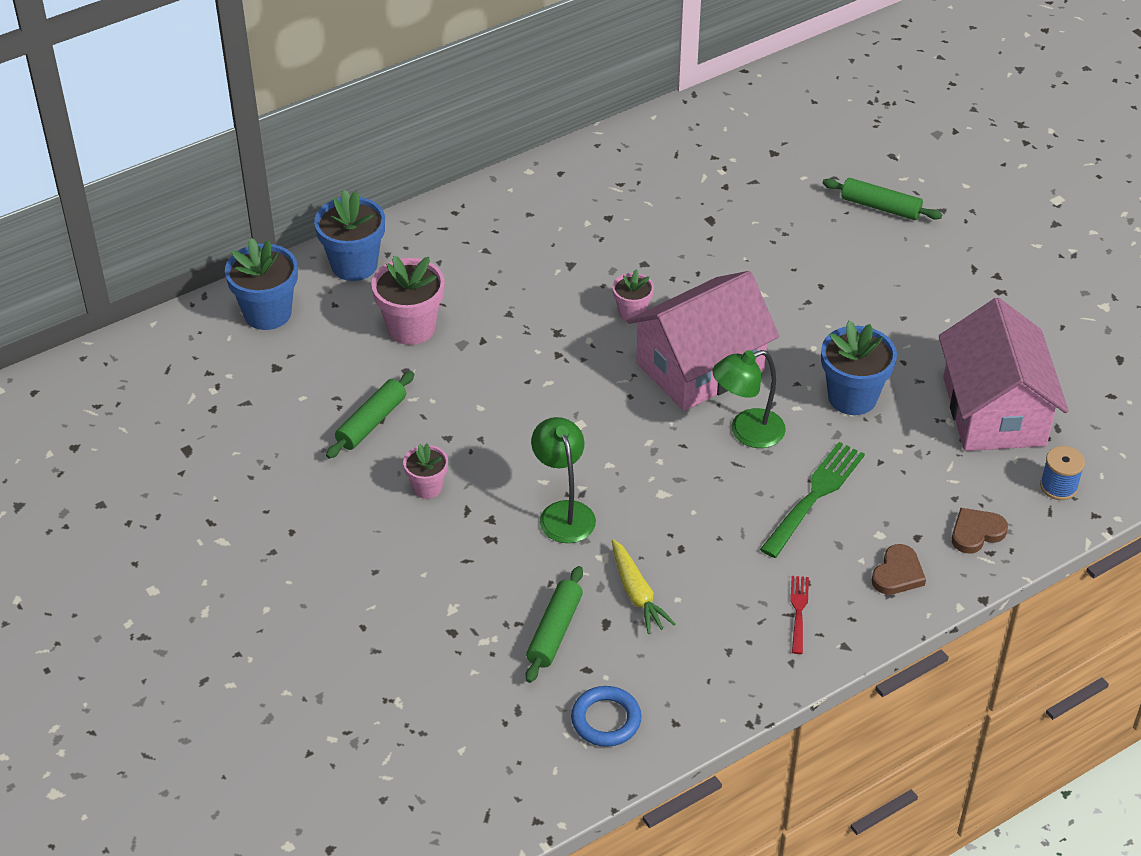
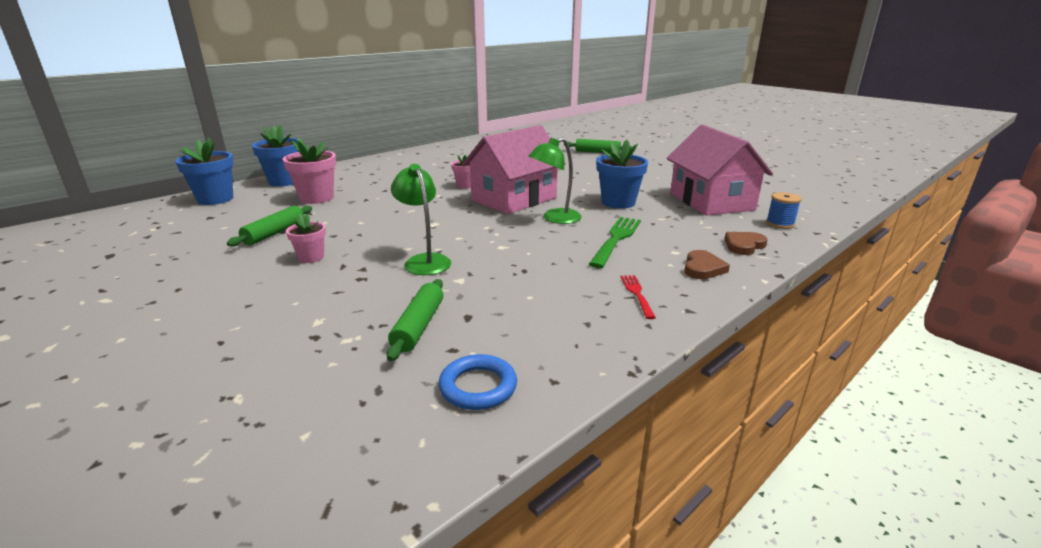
camera: 10 degrees left, 20 degrees down
yellow carrot [612,539,676,634] -> none

